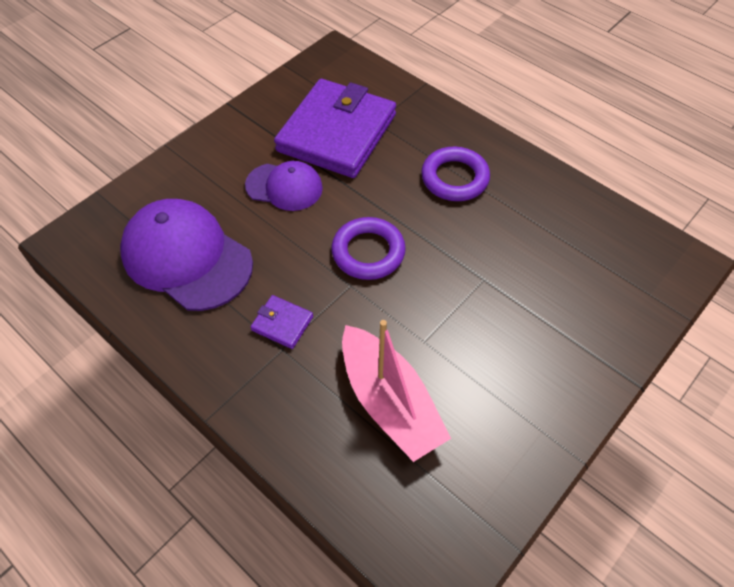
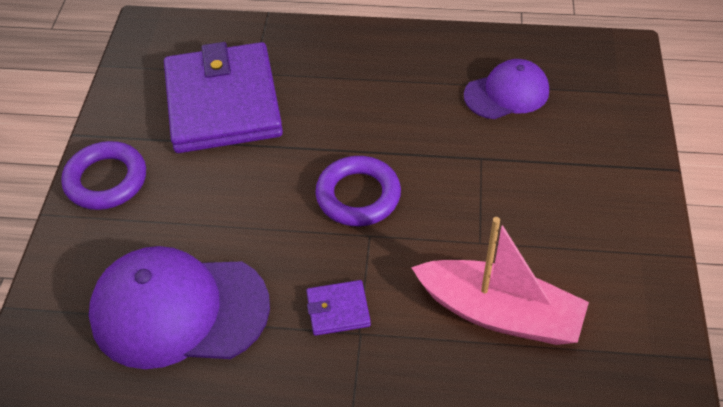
camera: 35 degrees left, 5 degrees down
purple cap [245,161,323,211] -> purple cap moved to [464,59,549,119]
purple ring [421,147,490,201] -> purple ring moved to [61,141,146,210]

